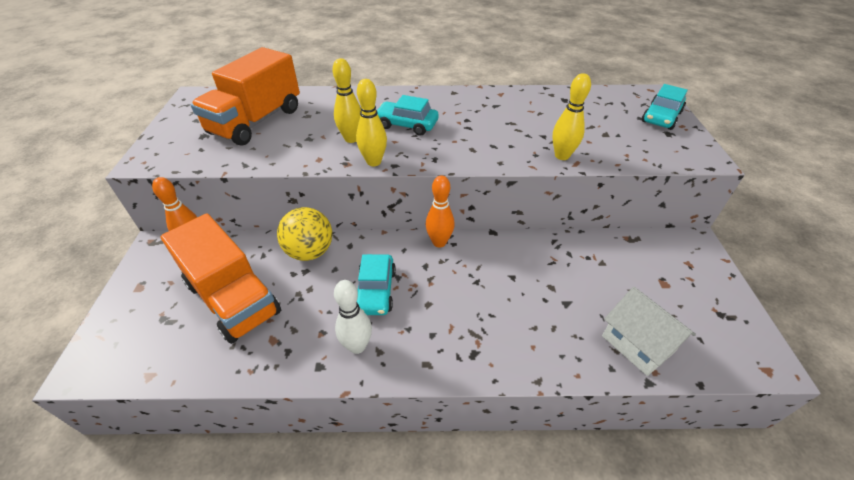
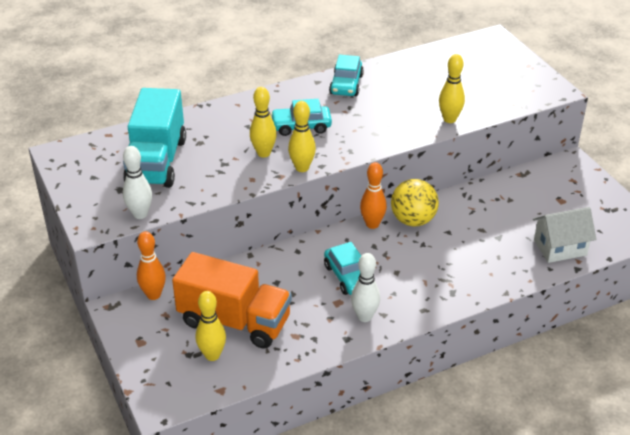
camera: 25 degrees left, 5 degrees down
orange truck [191,47,300,145] -> turquoise truck [123,88,186,188]
yellow ball [277,207,332,261] -> yellow ball moved to [391,179,439,227]
white house [602,287,696,376] -> white house turned 45 degrees counterclockwise [533,207,596,263]
turquoise car [642,84,688,130] -> turquoise car moved to [329,55,364,96]
none -> white bowling pin [123,146,152,219]
none -> yellow bowling pin [196,291,226,361]

